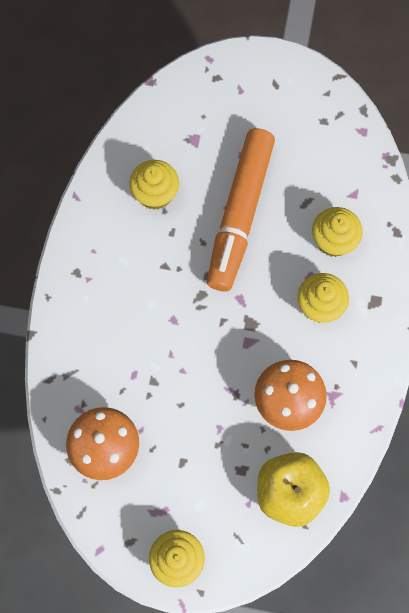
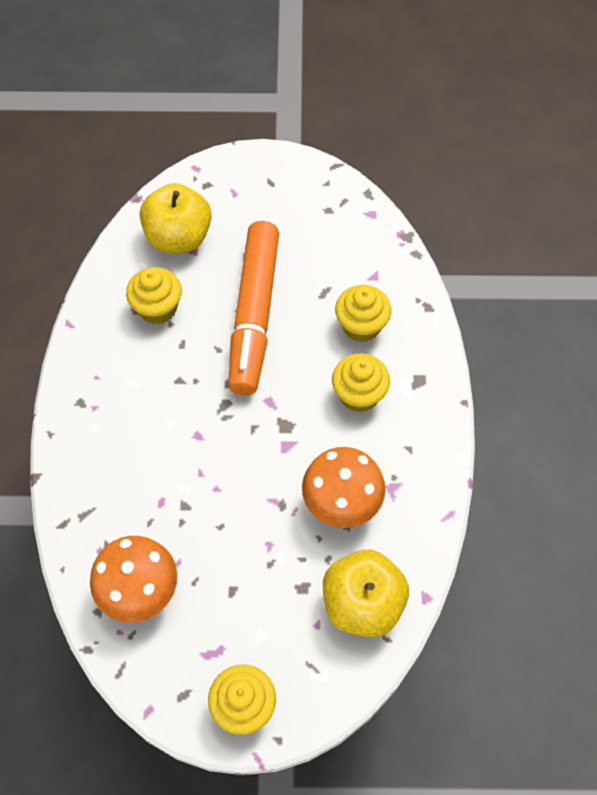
camera: 10 degrees left, 10 degrees down
none -> yellow apple [140,183,212,253]

